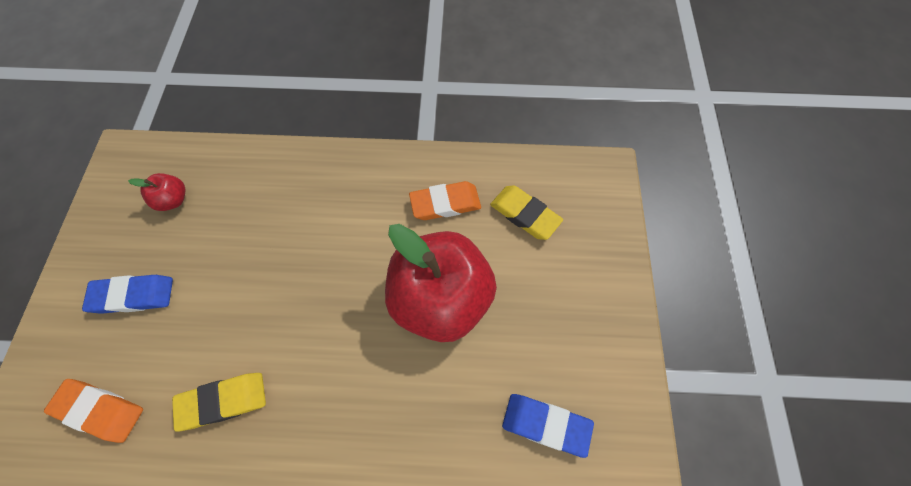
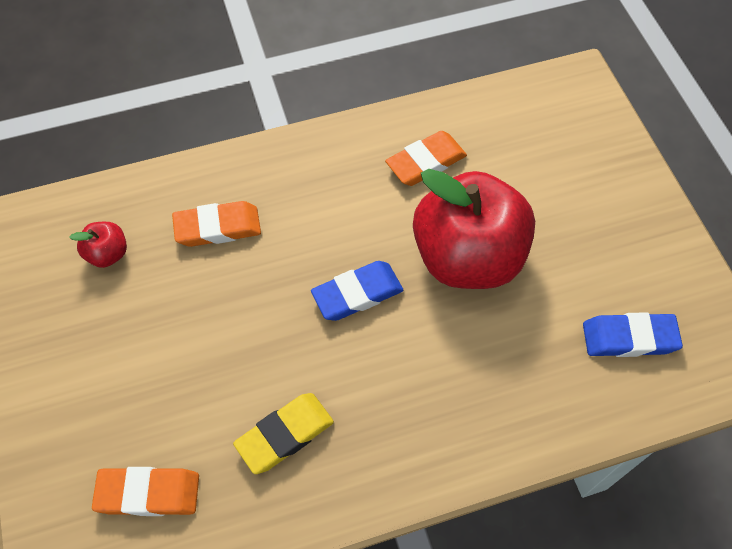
camera: 20 degrees left, 5 degrees down
blue eraser [82,275,173,314] -> blue eraser moved to [311,261,403,321]
yellow eraser [490,186,563,240] -> none
none -> orange eraser [172,201,261,247]

